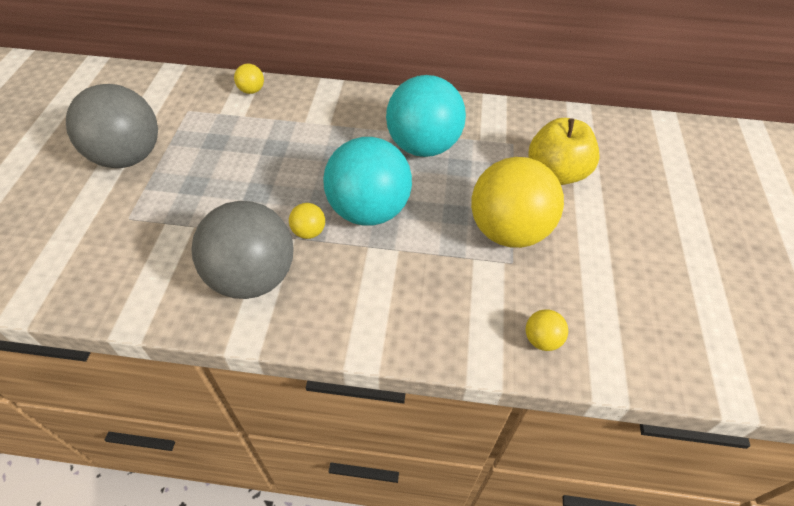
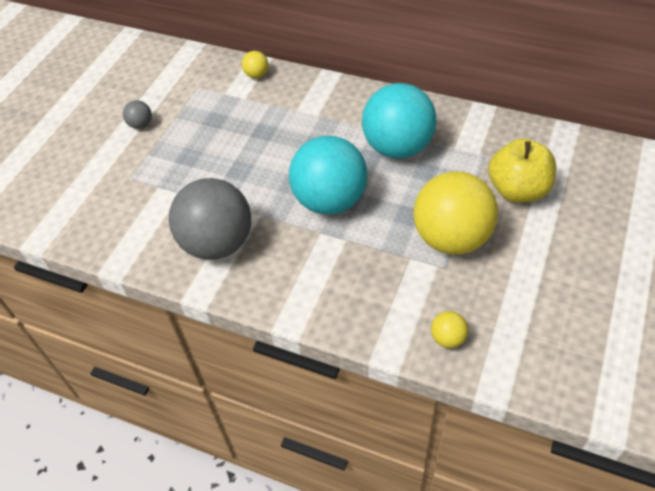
camera: 20 degrees right, 0 degrees up
grey ball [66,84,158,168] -> grey ball [123,100,152,129], size x0.41
yellow ball [289,203,325,239] -> none

